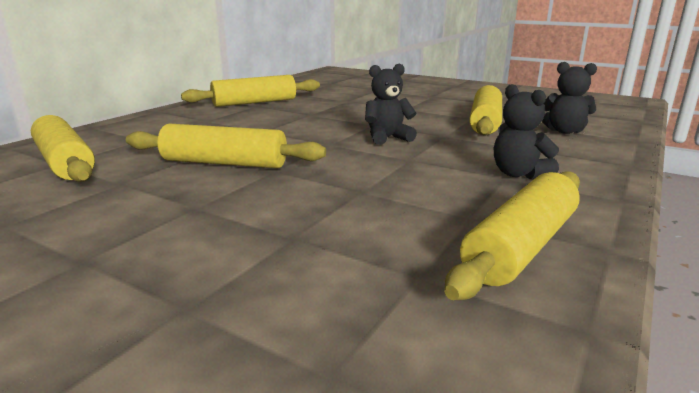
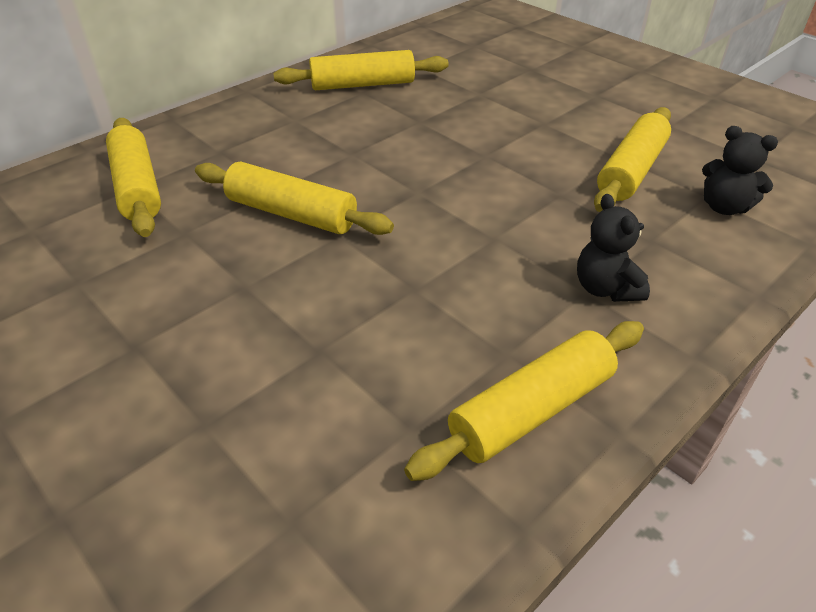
camera: 15 degrees right, 20 degrees up
black teddy bear [365,64,417,145] -> none

